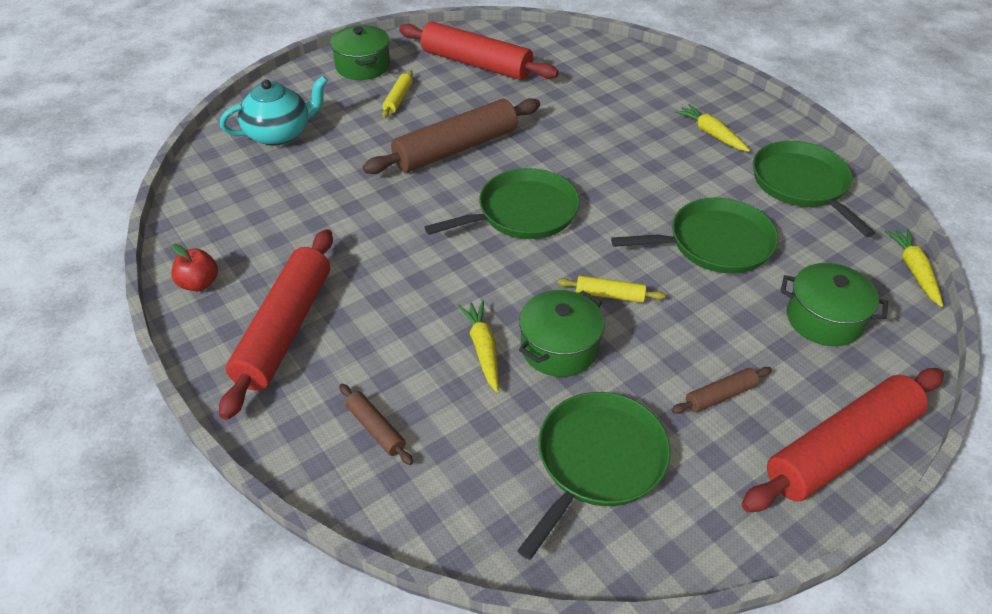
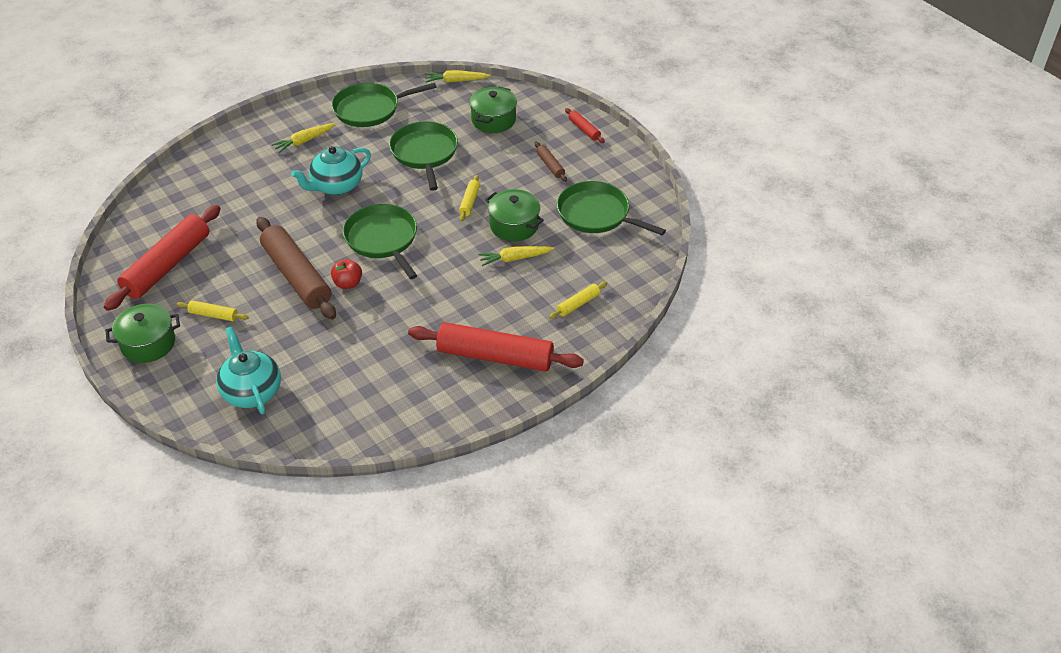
camera: 90 degrees left, 0 degrees up
red apple [171,244,218,291] -> red apple moved to [331,259,362,289]
brown rolling pin [339,384,413,465] -> yellow rolling pin [549,282,607,319]
red rolling pin [742,368,944,512] -> red rolling pin [565,108,605,143], size x0.44
none -> turquoise teapot [291,146,371,195]

